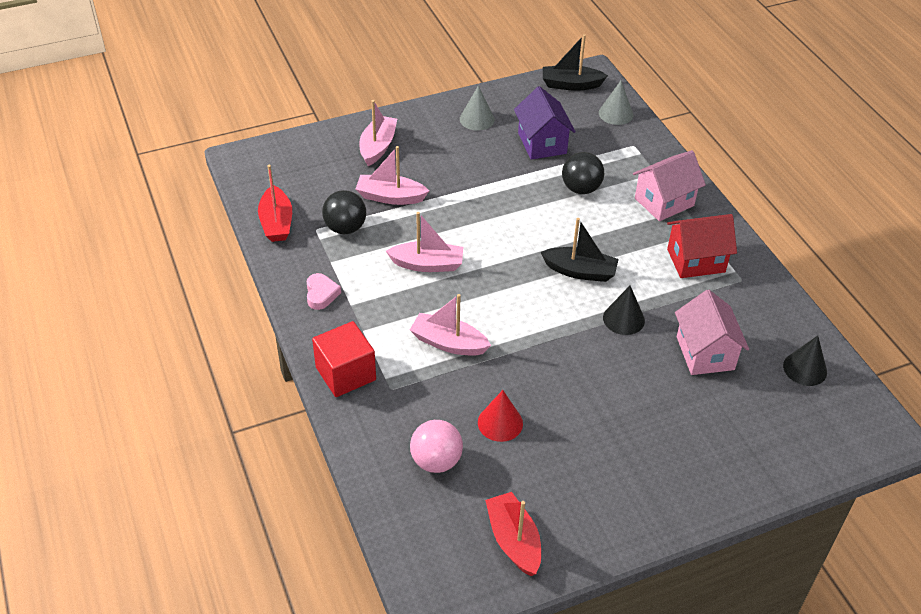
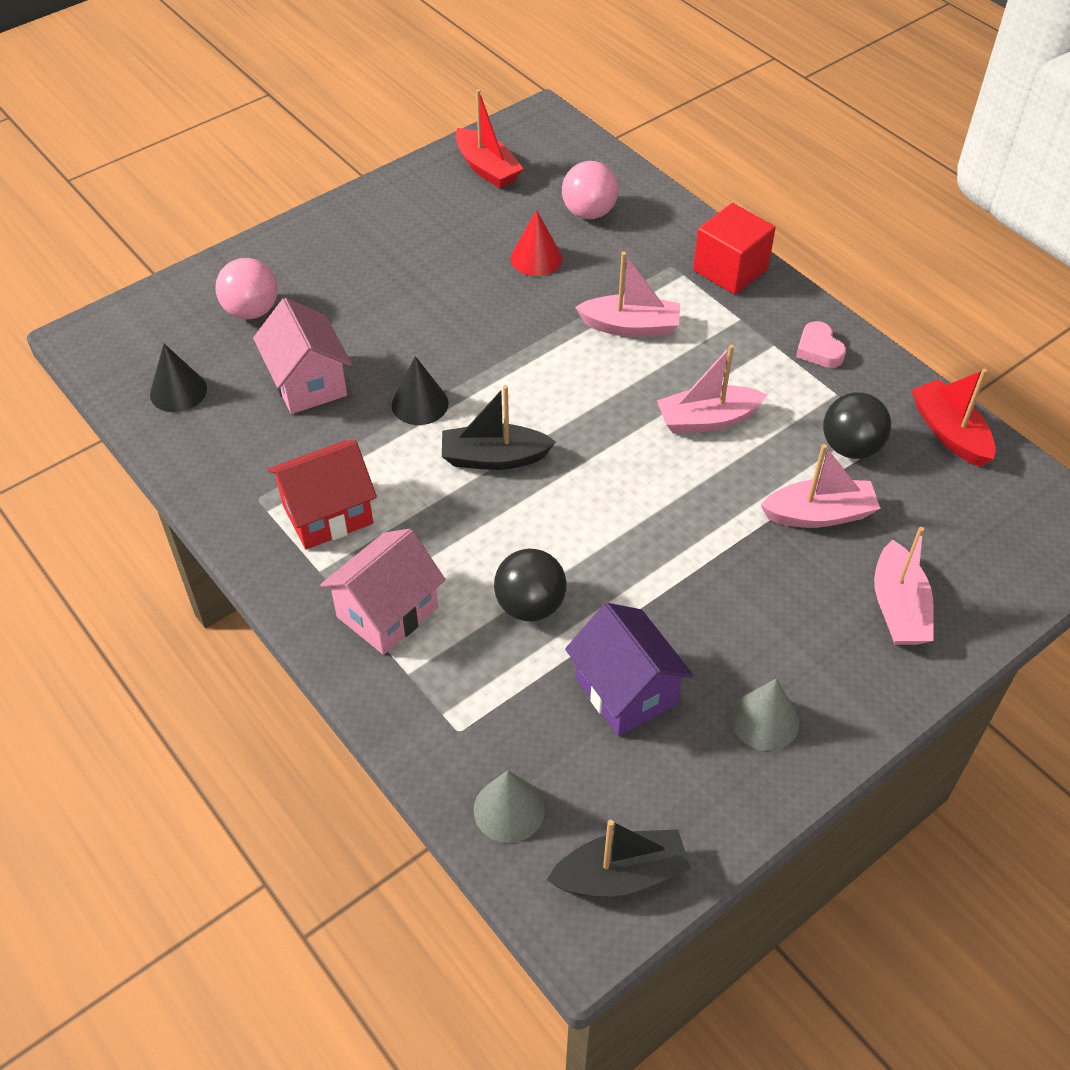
camera: 165 degrees right, 5 degrees up
none -> pink ball [215,258,278,319]

